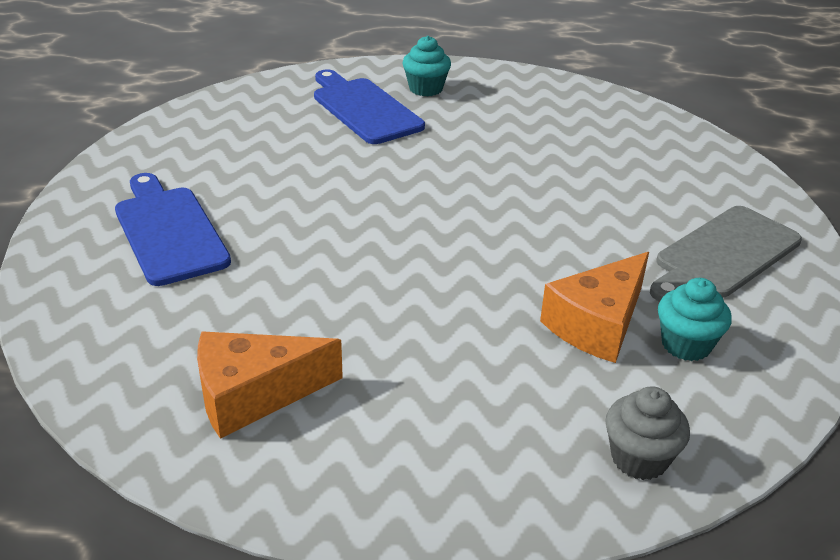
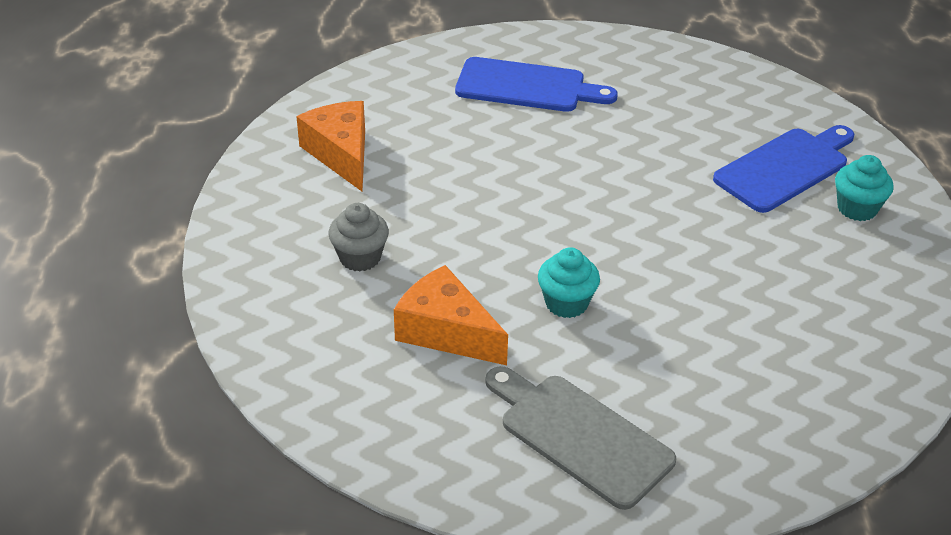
camera: 85 degrees right, 5 degrees up
blue cutting board [115,173,231,286] -> blue cutting board turned 45 degrees clockwise [455,57,618,112]
grey cupcake [605,386,690,480] -> grey cupcake moved to [328,203,389,272]
turquoise cupcake [658,278,732,361] -> turquoise cupcake moved to [538,247,600,318]

